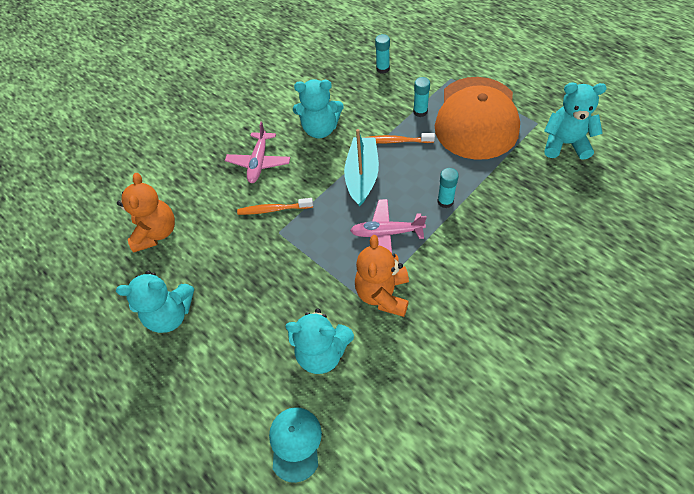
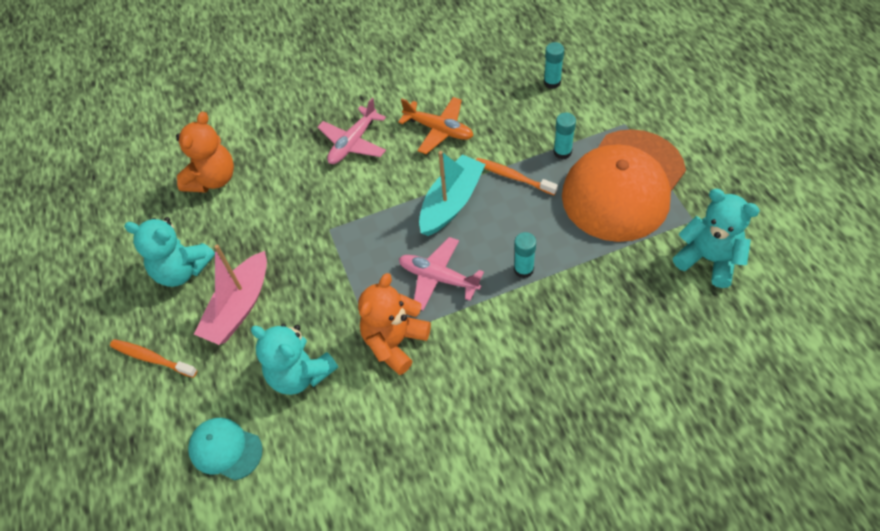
camera: 25 degrees right, 0 degrees up
orange toothbrush [237,198,313,215] -> orange toothbrush moved to [110,339,197,378]
turquoise cap [269,407,322,483] -> turquoise cap turned 90 degrees counterclockwise [188,418,263,480]
turquoise teddy bear [293,79,344,138] -> orange plane [398,97,473,154]
none -> pink boat [194,245,267,345]

